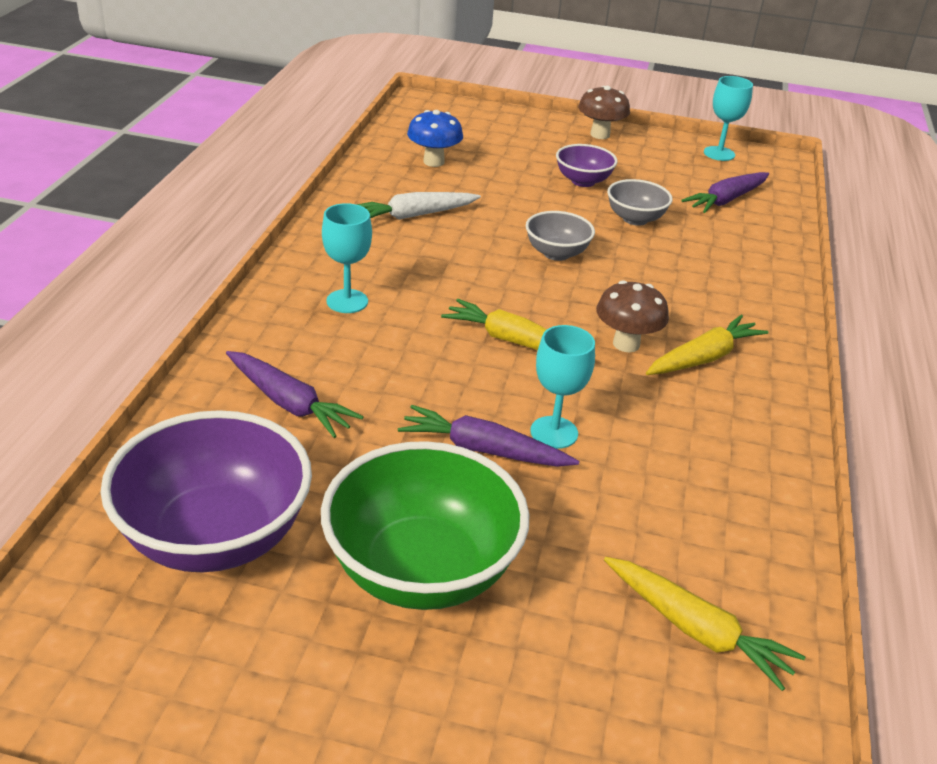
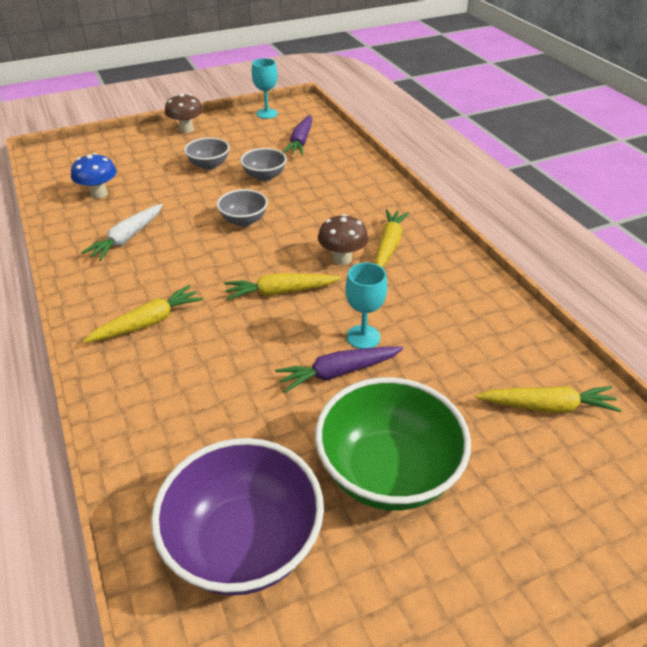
camera: 35 degrees left, 5 degrees up
purple carrot [226,351,364,438] -> none
turquoise goblet [322,203,372,313] -> yellow carrot [83,285,203,343]
purple bowl [556,144,617,187] -> grey bowl [184,137,230,170]

